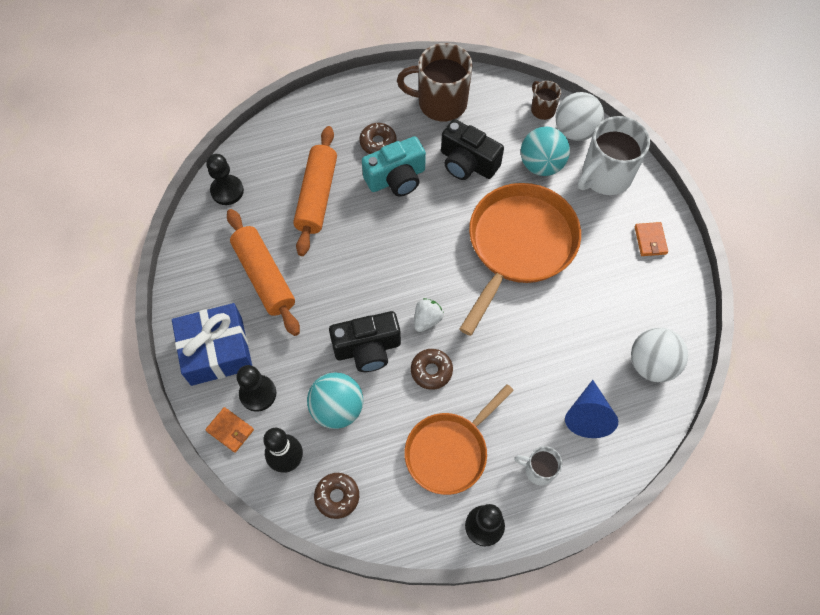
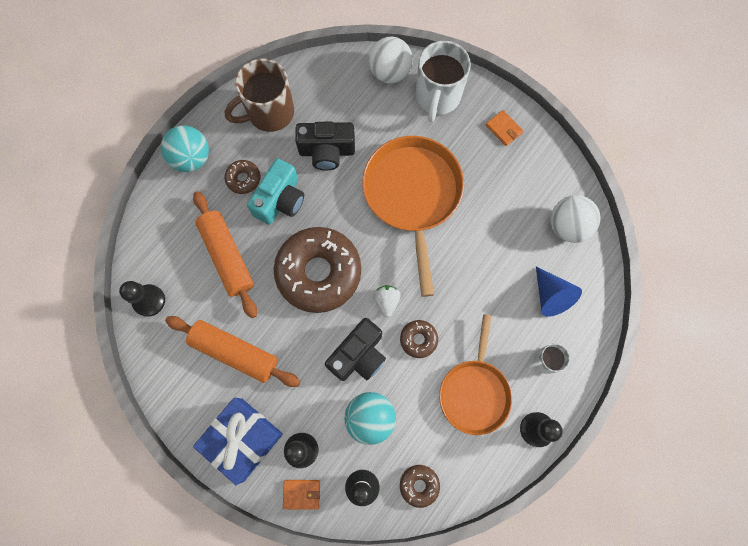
camera: 35 degrees left, 10 degrees up
turquoise ball [521,127,570,176] -> turquoise ball moved to [161,126,209,172]
brown mug [531,81,561,120] -> none
none -> brown donut [274,227,361,313]

